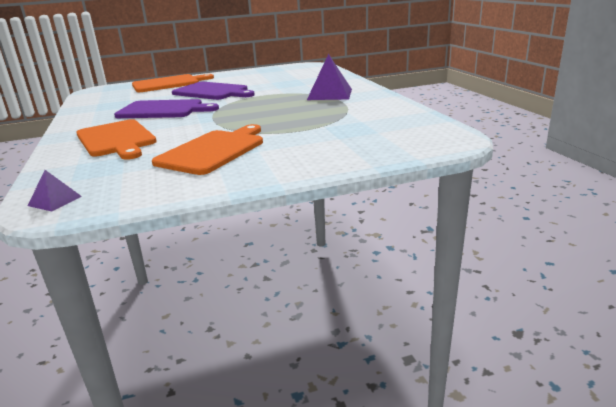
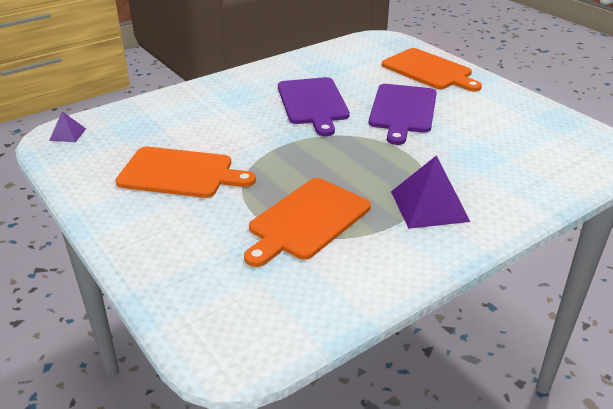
camera: 70 degrees right, 10 degrees up
orange cutting board [76,119,157,160] -> orange cutting board moved to [244,178,371,267]

